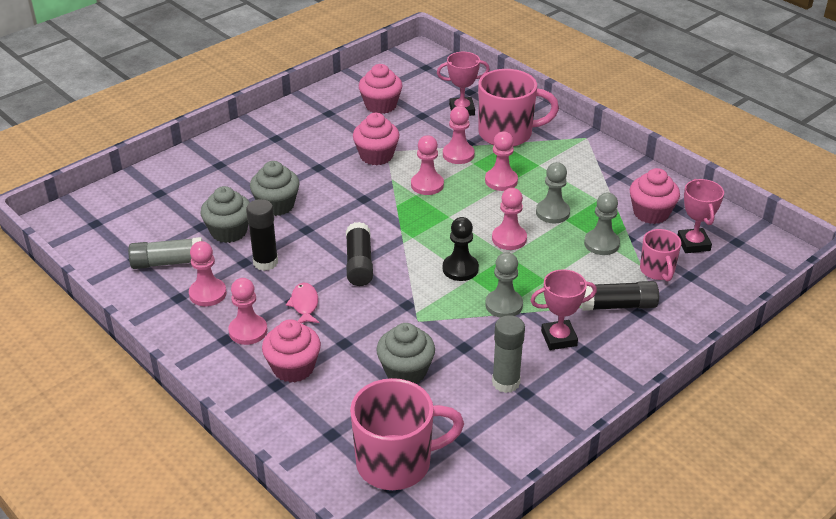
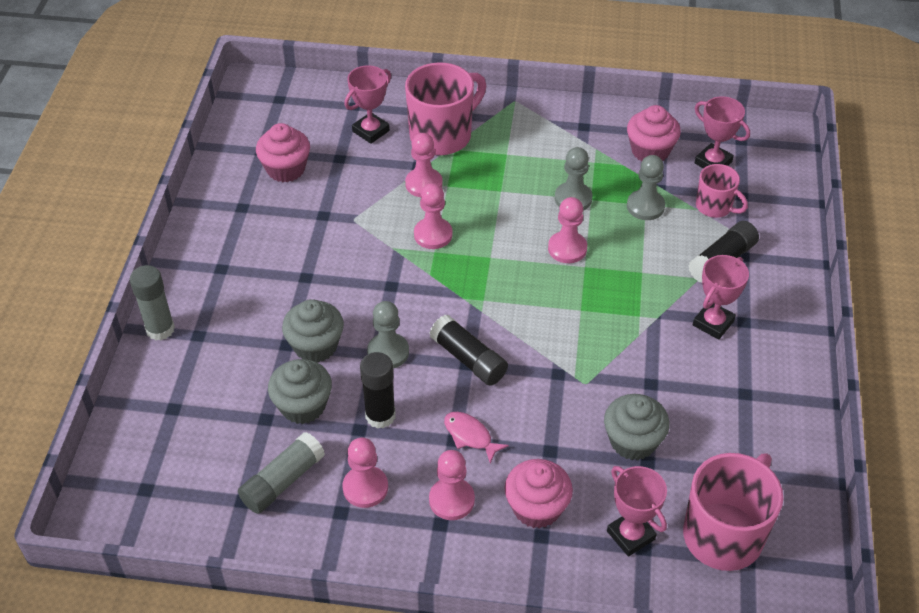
camera: 40 degrees left, 10 degrees up
pink cupcake [353,113,400,165] -> none
black pawn [443,217,479,281] -> none
pink pawn [485,131,518,191] -> none
grey pawn [485,252,523,318] -> grey pawn moved to [367,301,409,368]
grey glue stick [492,315,525,393] -> grey glue stick moved to [130,265,175,341]
none -> pink trophy [607,466,667,557]

